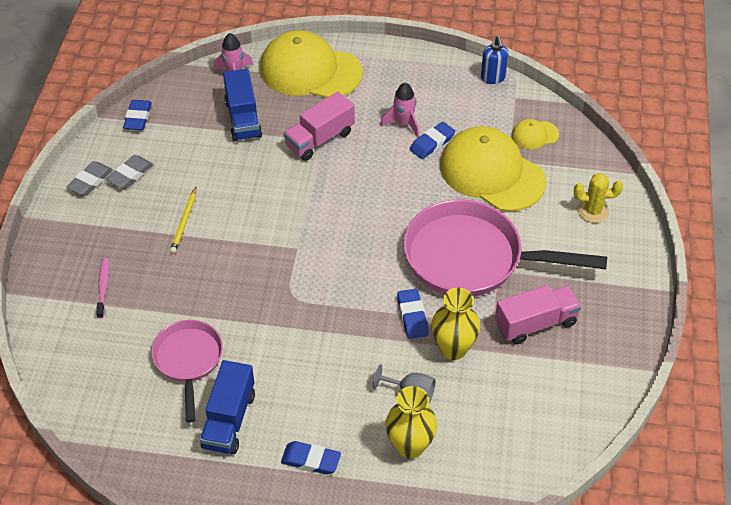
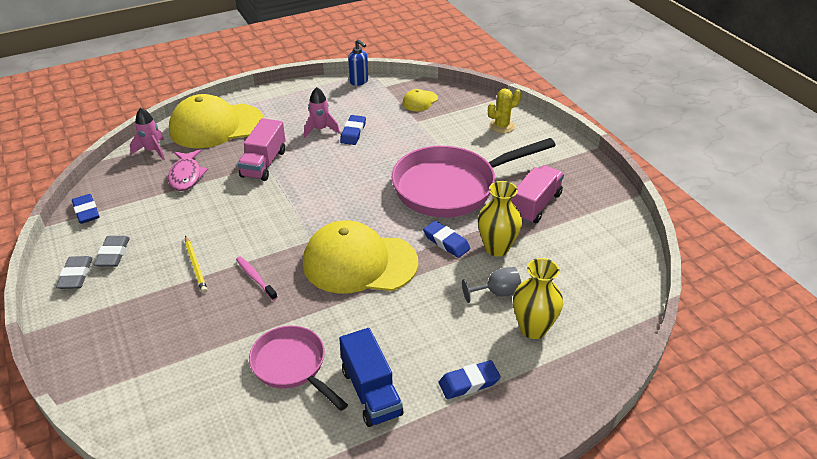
camera: 35 degrees left, 10 degrees down
pink toothbrush [96,258,109,319] -> pink toothbrush moved to [236,257,278,300]
blue truck [223,69,262,141] -> pink fish [168,150,208,191]
yellow cap [440,126,546,211] -> yellow cap moved to [303,220,418,294]

